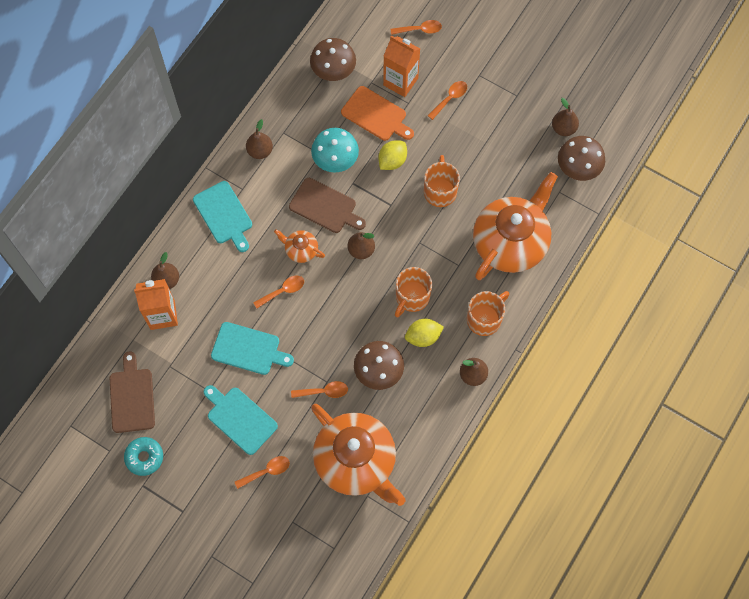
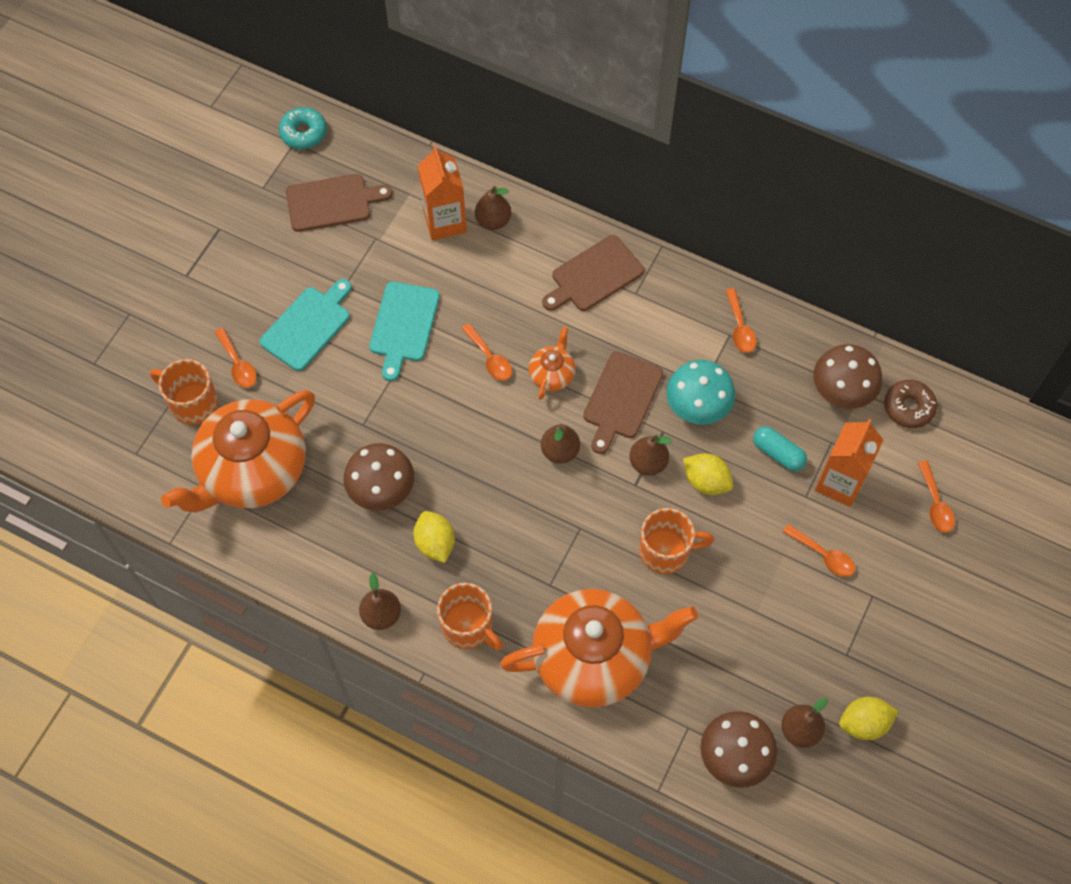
camera: 85 degrees right, 5 degrees down
turquoise donut [124,437,163,476] -> turquoise donut moved to [279,107,327,149]
turquoise cutting board [193,181,252,252] -> brown cutting board [542,235,644,311]
brown pear [246,119,273,159] -> brown pear moved to [629,435,672,476]
orange spoon [291,381,348,398] -> orange spoon moved to [725,288,756,353]
orange cutting board [341,86,414,141] -> turquoise capsule [753,426,807,471]
orange mug [395,267,432,317] -> orange mug moved to [150,359,218,425]
orange teapot [473,172,558,280] -> orange teapot turned 45 degrees counterclockwise [500,589,698,707]
none -> yellow lemon [839,697,899,740]
none -> brown donut [884,380,937,428]

